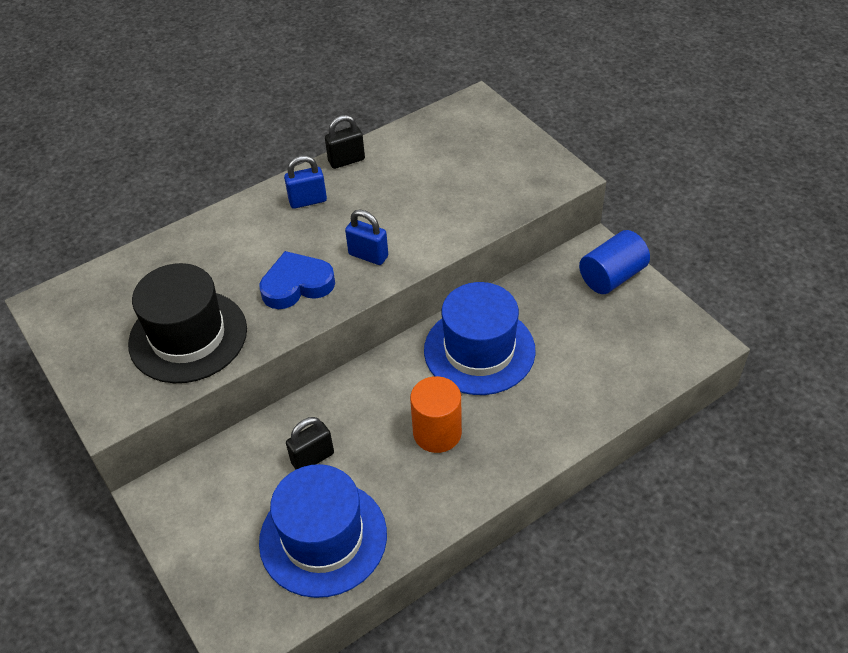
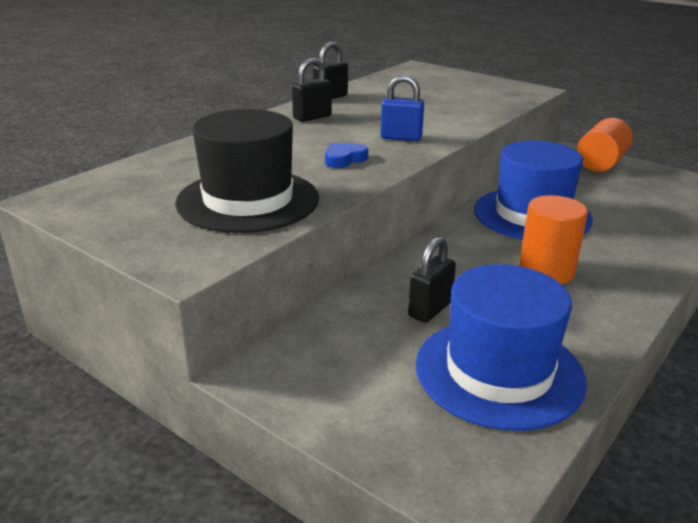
camera: 20 degrees left, 20 degrees down
blue heart [259,251,335,309] -> blue heart [325,143,368,168], size x0.59
blue padlock [284,156,327,209] -> black padlock [292,58,332,122]
blue cylinder [579,230,650,294] -> orange cylinder [577,118,633,172]

